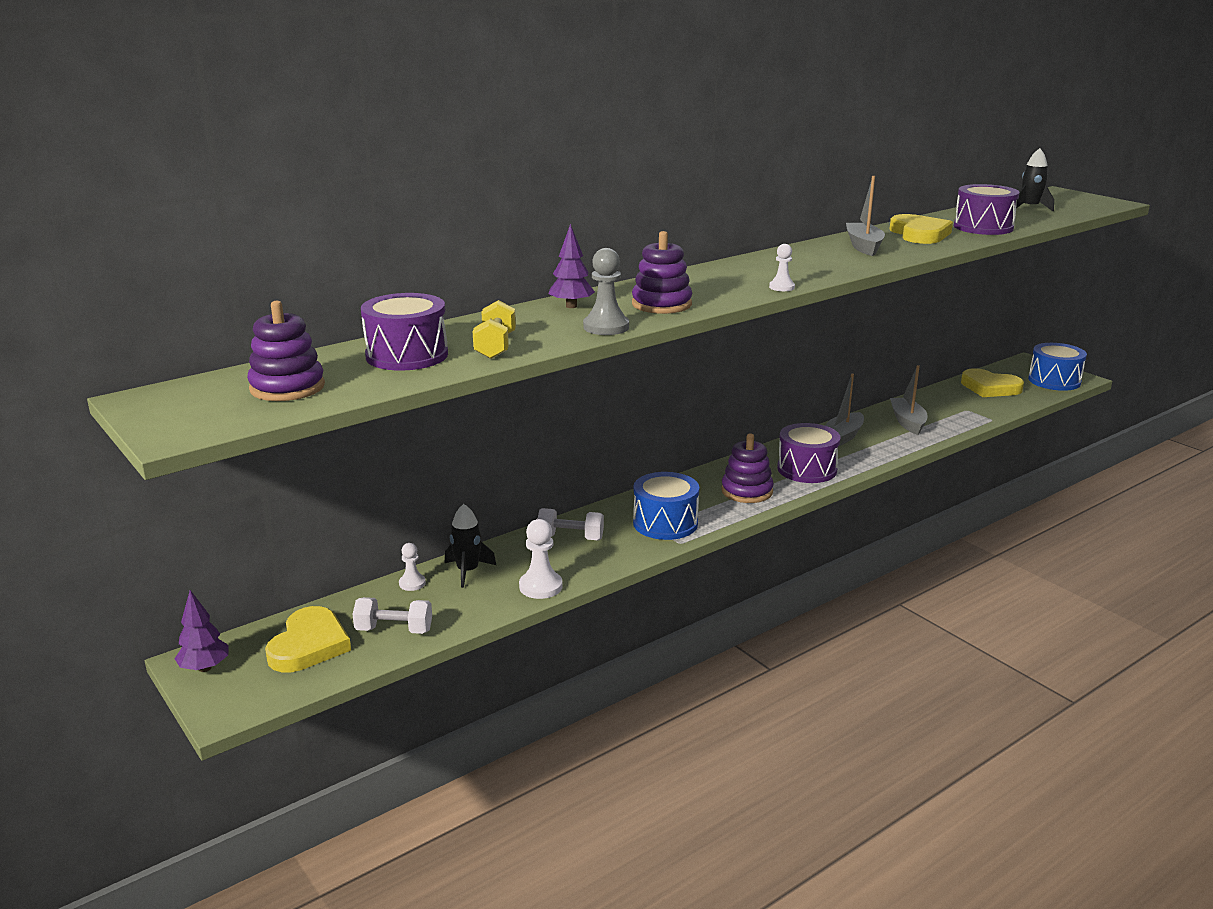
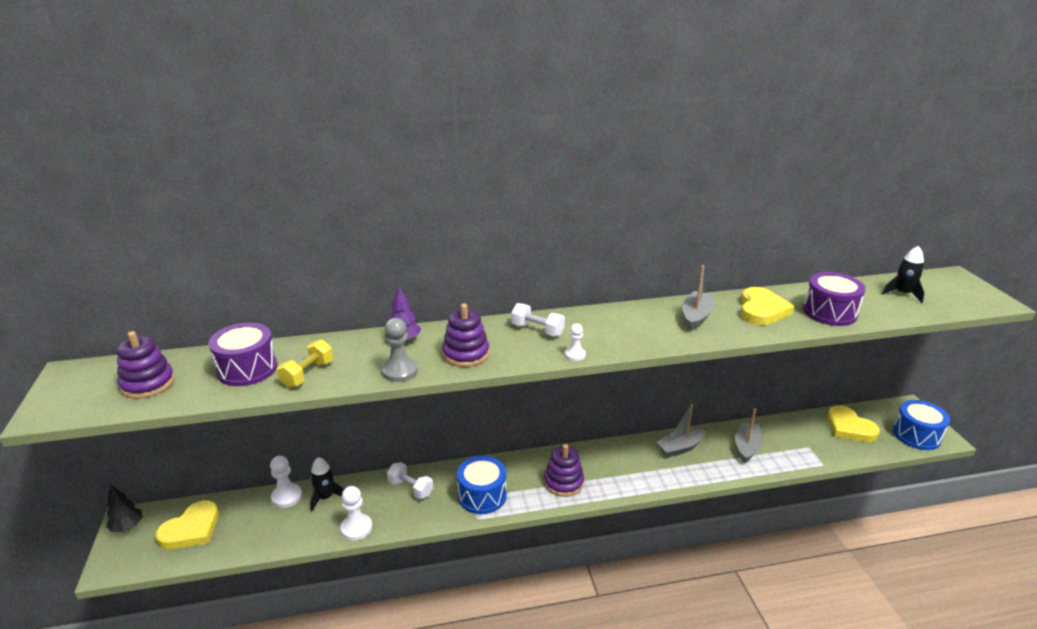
camera: 25 degrees right, 5 degrees up
purple tree [175,590,229,672] -> black tree [106,484,143,532]
white dumbbell [352,597,432,634] -> white dumbbell moved to [511,303,565,337]
white pawn [399,543,426,591] -> white pawn [270,456,302,508], size x1.64
purple drum [777,423,841,483] -> none

